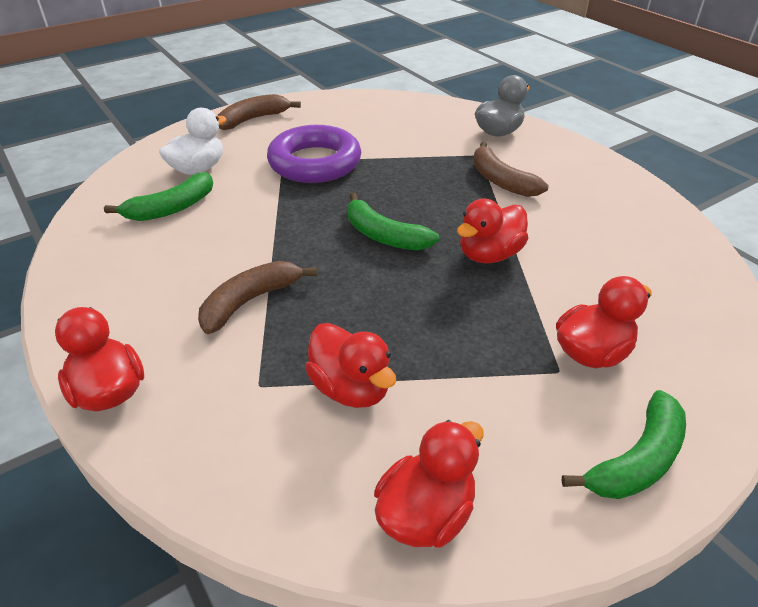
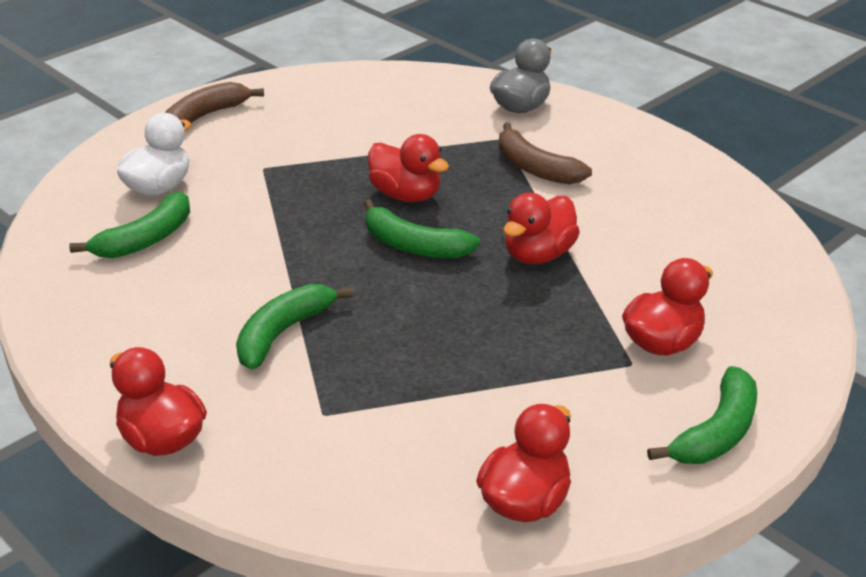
camera: 10 degrees left, 5 degrees down
brown banana [198,261,317,334] -> green banana [236,284,353,370]
purple ring [267,125,361,183] -> none
red duck [305,323,396,408] -> red duck moved to [368,134,449,202]

